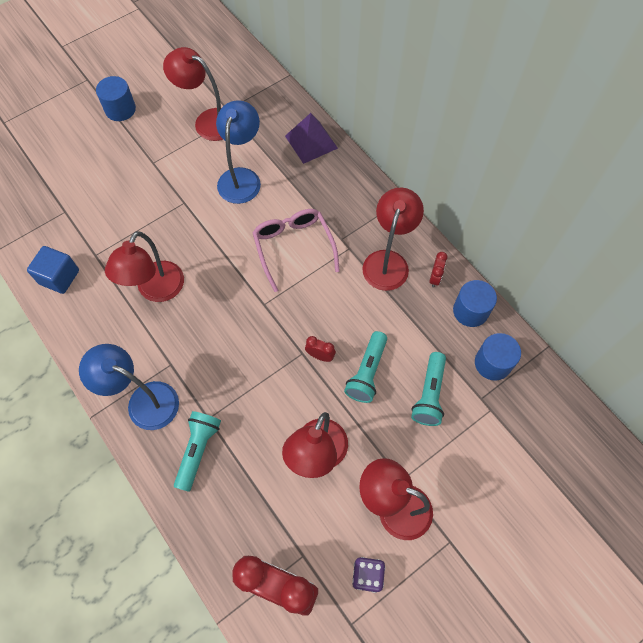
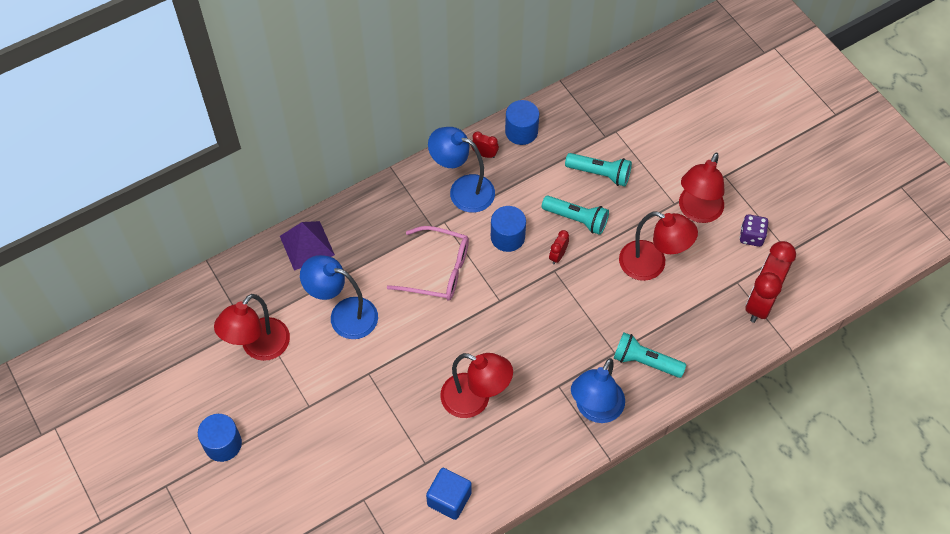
camera: 85 degrees left, 5 degrees down
pink glasses [252,209,340,292] -> pink glasses turned 150 degrees counterclockwise [387,226,469,301]
red lamp [362,188,424,291] -> blue lamp [428,127,495,213]
blue cylinder [475,333,521,381] -> blue cylinder moved to [491,206,526,252]

